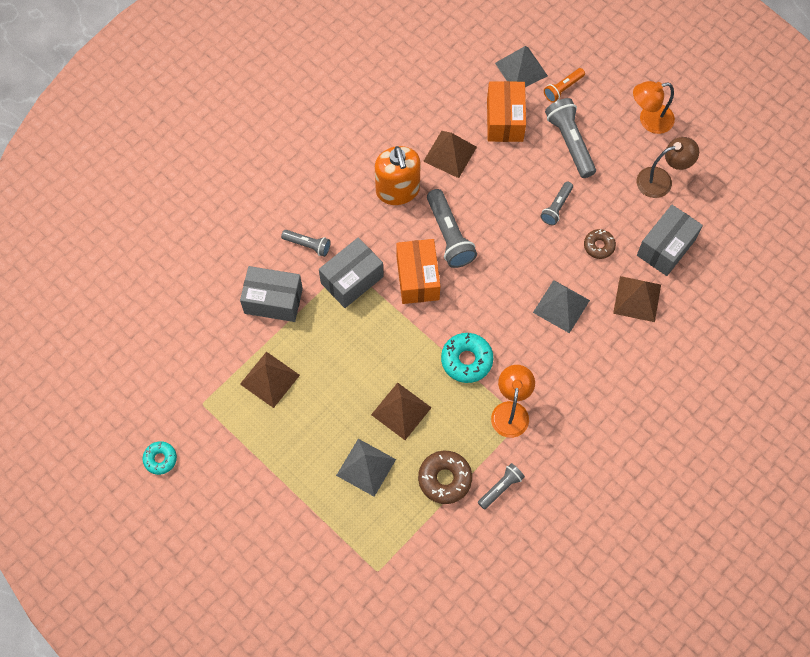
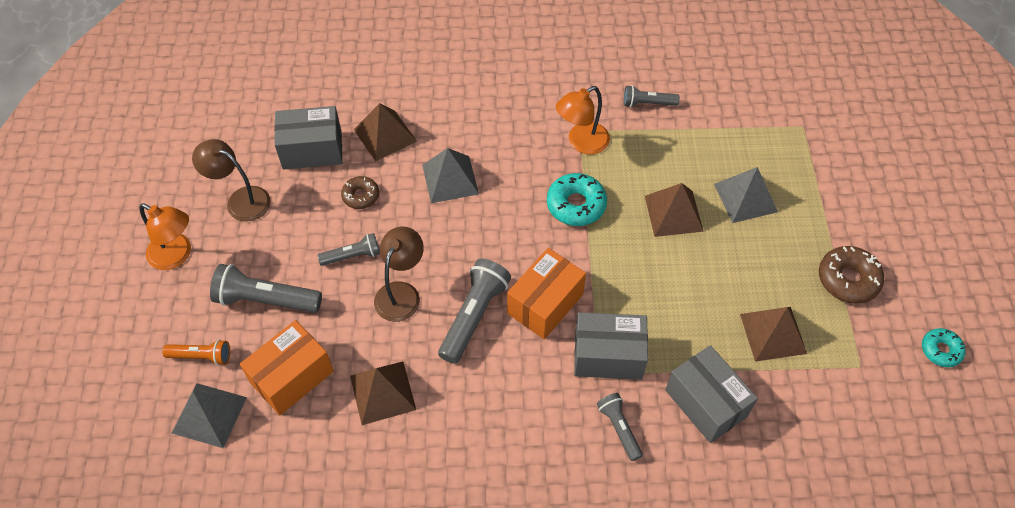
camera: 135 degrees left, 10 degrees down
orange soap dispenser [375,146,421,205] -> none
brown donut [418,451,472,504] -> brown donut moved to [819,246,884,304]
grey flashlight [545,98,596,178] -> grey flashlight turned 75 degrees clockwise [210,264,322,313]
none -> brown lamp [374,227,424,322]

